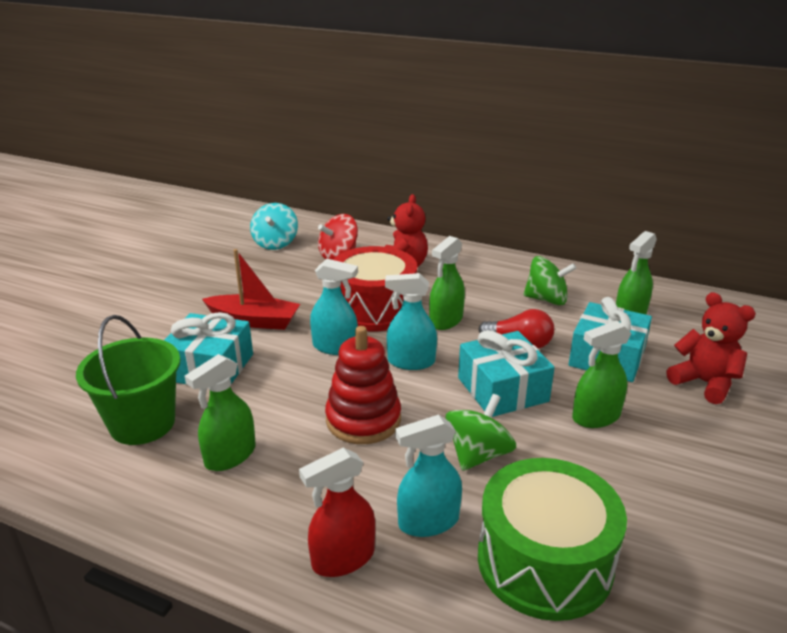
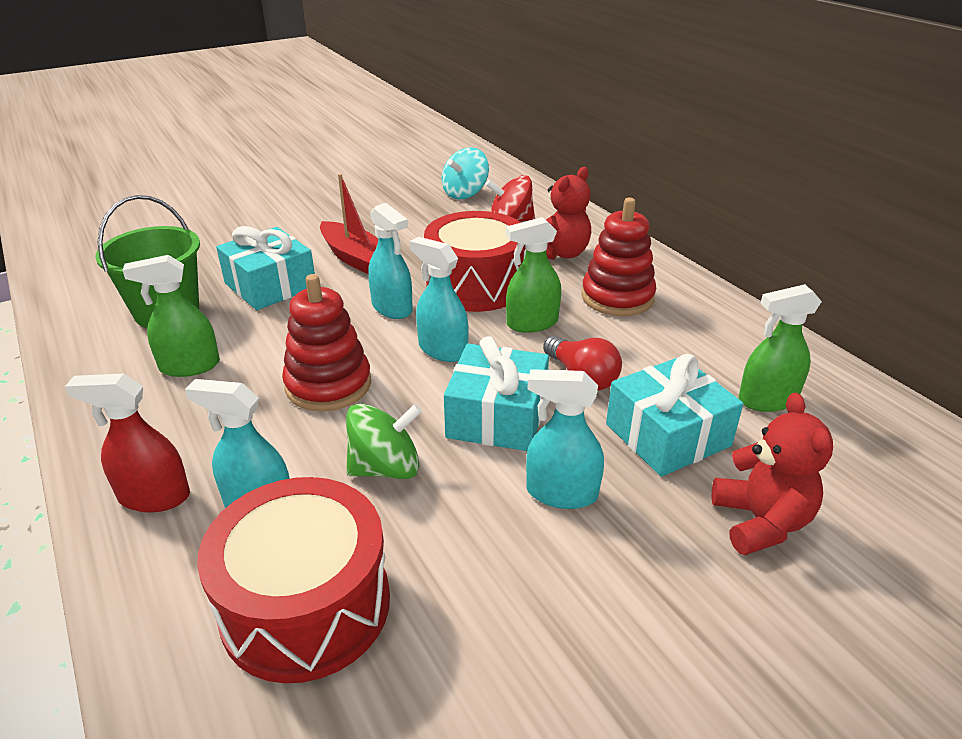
camera: 35 degrees right, 5 degrees up
green drum [478,458,627,621] -> red drum [197,477,390,683]
green spinning top [524,256,577,305] -> none
green spray bottle [572,320,632,428] -> turquoise spray bottle [526,369,604,509]
none -> red stacking toy [581,198,657,316]

